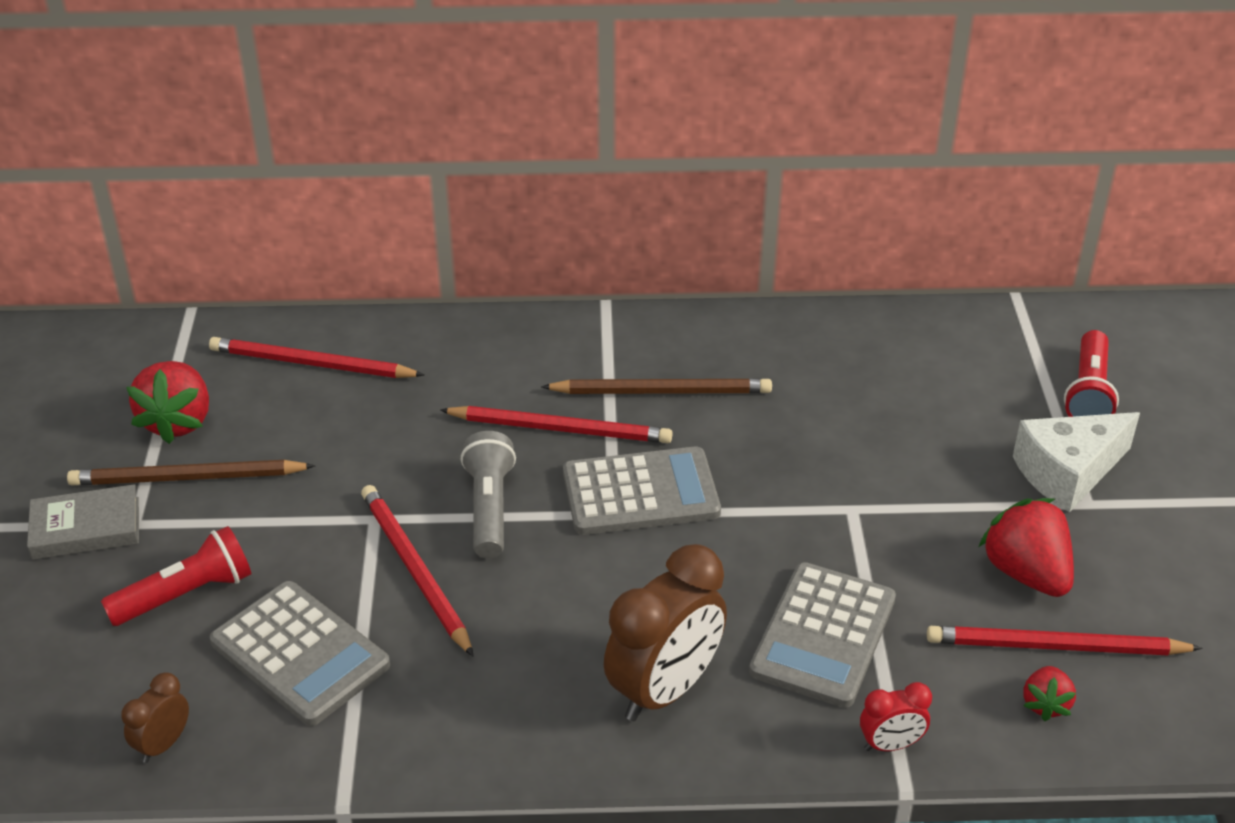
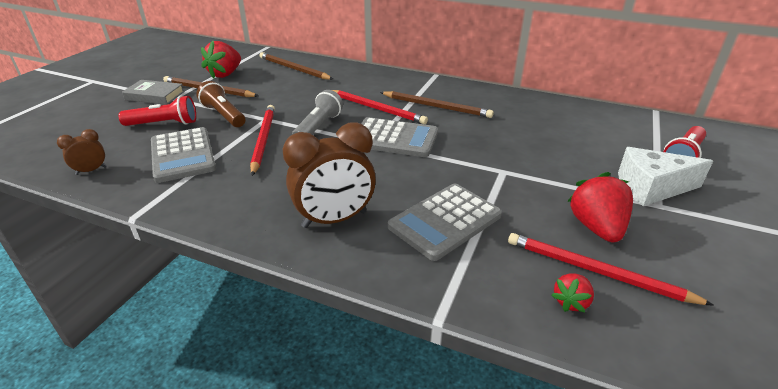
camera: 25 degrees right, 5 degrees down
red pencil [209,337,424,378] -> brown pencil [260,52,333,80]
red clock [860,682,932,751] -> none
none -> brown flashlight [196,81,245,127]

